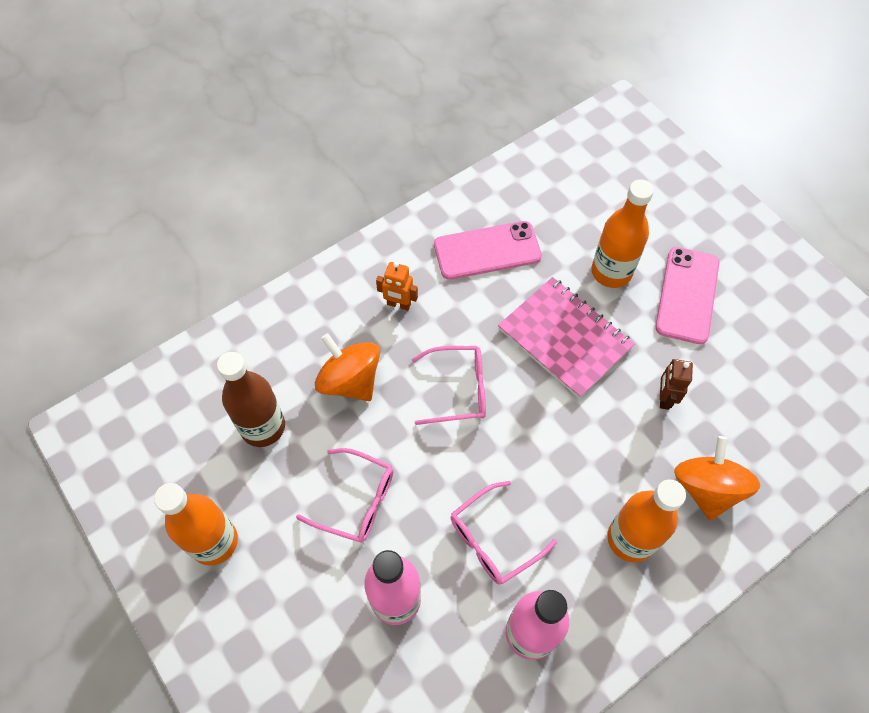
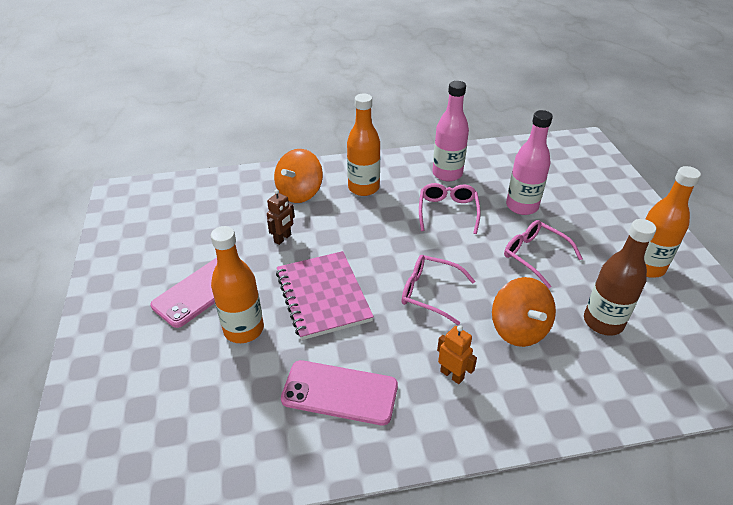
camera: 155 degrees left, 20 degrees down
pink glasses [451,481,557,585] -> pink glasses turned 75 degrees counterclockwise [419,183,481,234]

